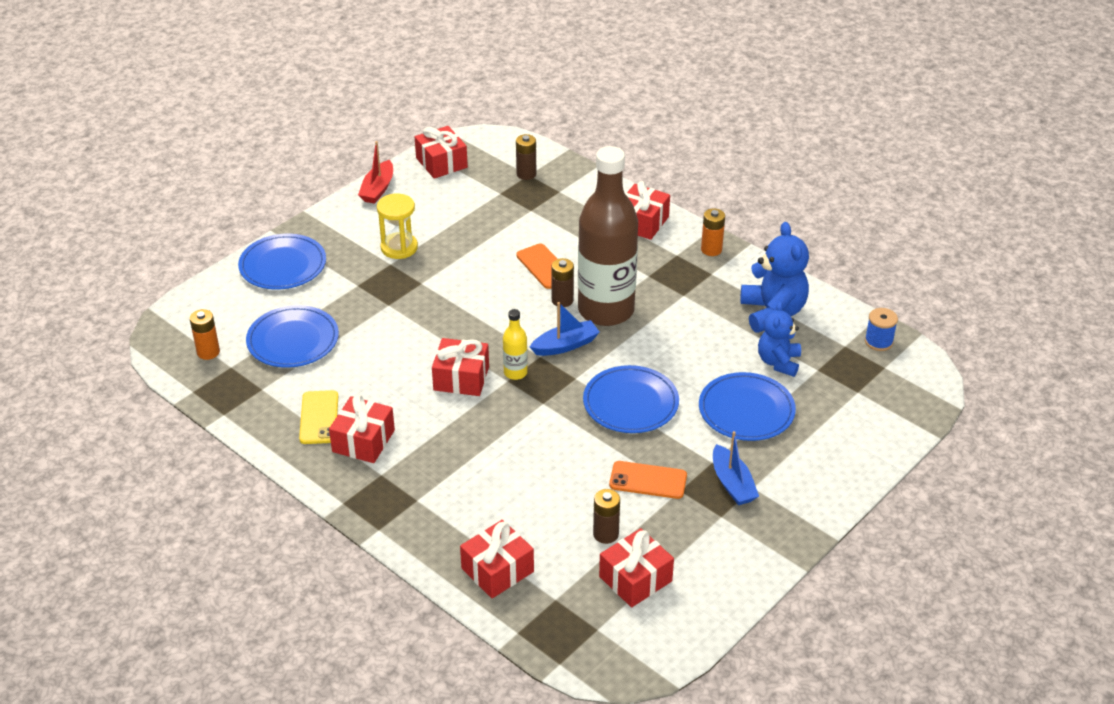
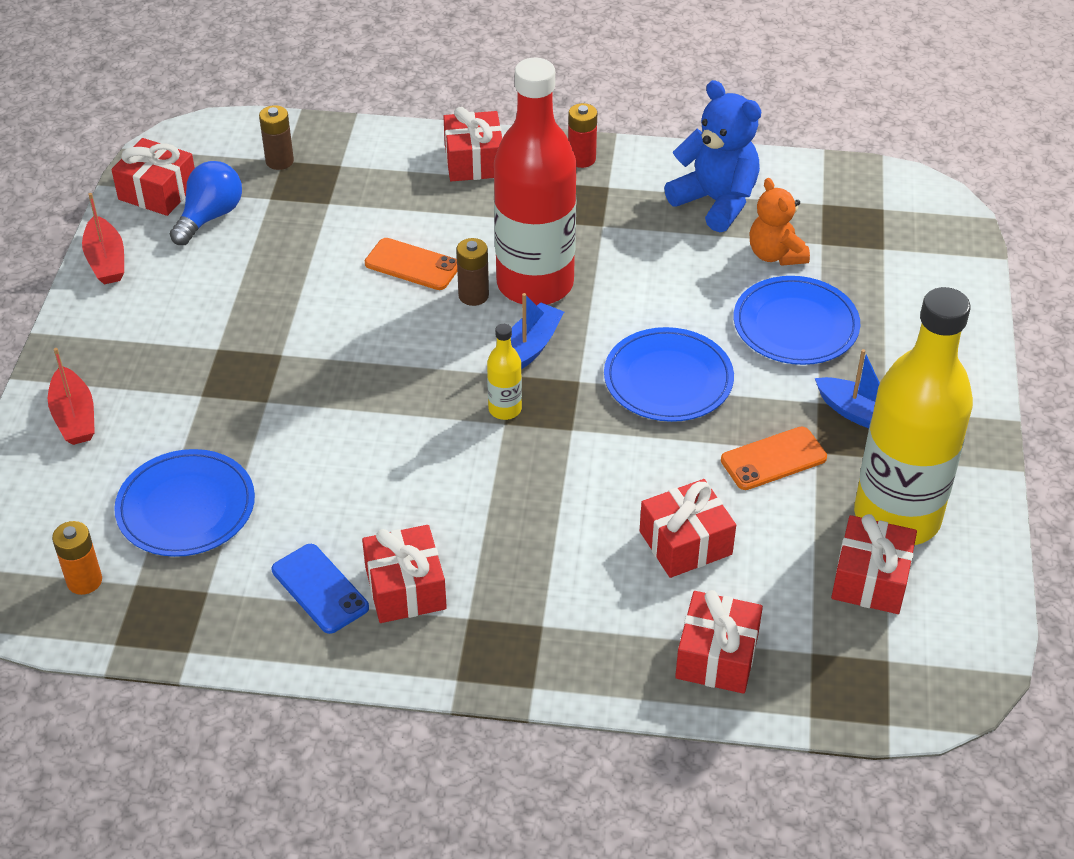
camera: 35 degrees left, 5 degrees up
blue plate [238,234,326,290] -> red boat [48,348,95,445]
yellow phone [299,390,338,444] -> blue phone [272,544,369,634]
yellow hourglass [377,194,418,259] -> none
red gift [432,338,489,396] -> red gift moved to [640,479,736,578]
brown bottle [578,146,638,326] -> red bottle [494,58,577,305]
brown battery [593,489,620,544] -> none
orange battery [701,208,725,256] -> red battery [568,103,597,168]
blue teddy bear [758,302,801,377] -> orange teddy bear [750,178,810,266]
blue spool [865,308,898,351] -> none
none -> blue light bulb [170,161,242,245]
none -> yellow bottle [854,287,973,545]

